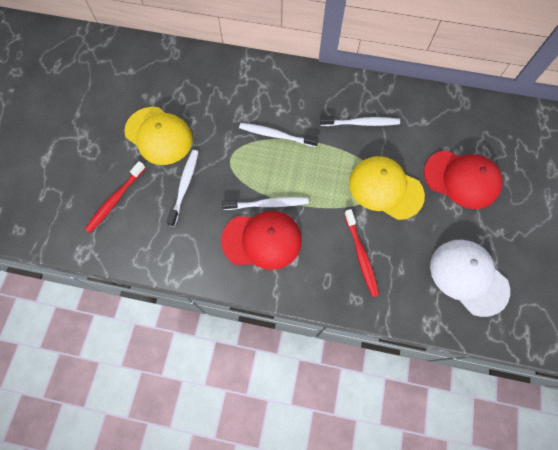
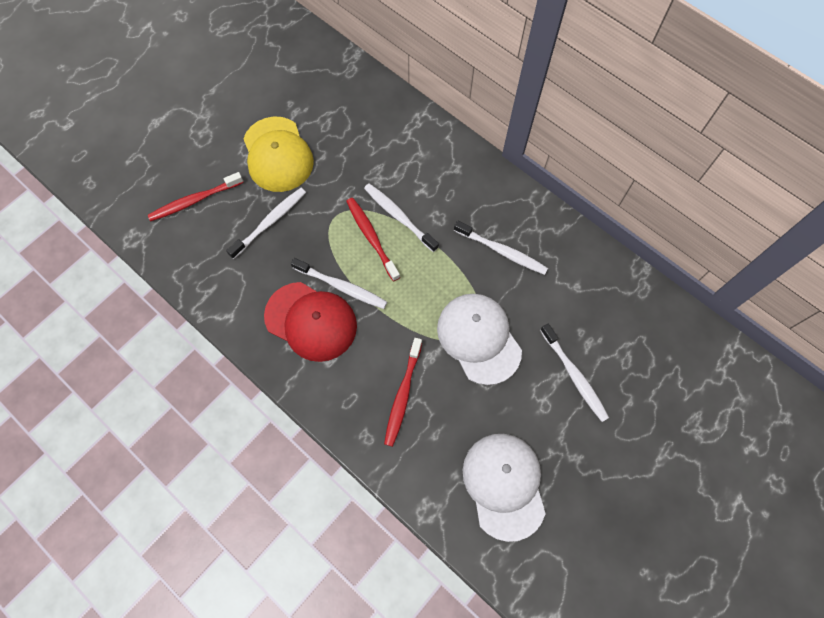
camera: 30 degrees right, 0 degrees up
yellow cap [349,156,425,220] -> white cap [437,294,522,385]
red cap [424,150,503,209] -> white toothbrush [540,324,609,422]
none -> red toothbrush [346,198,400,281]

